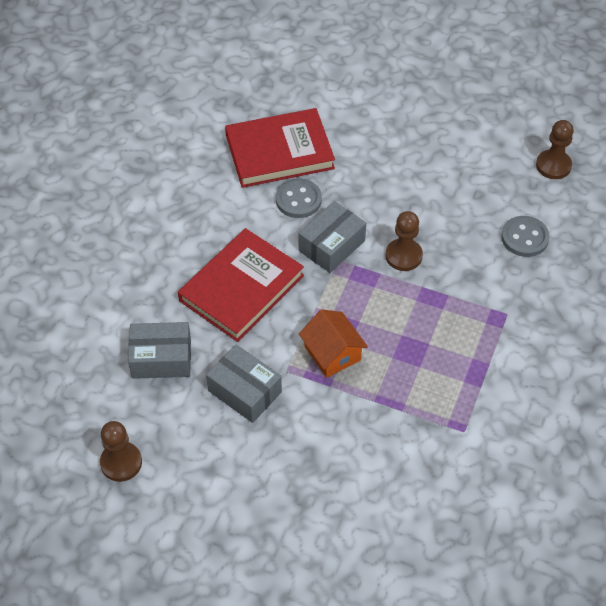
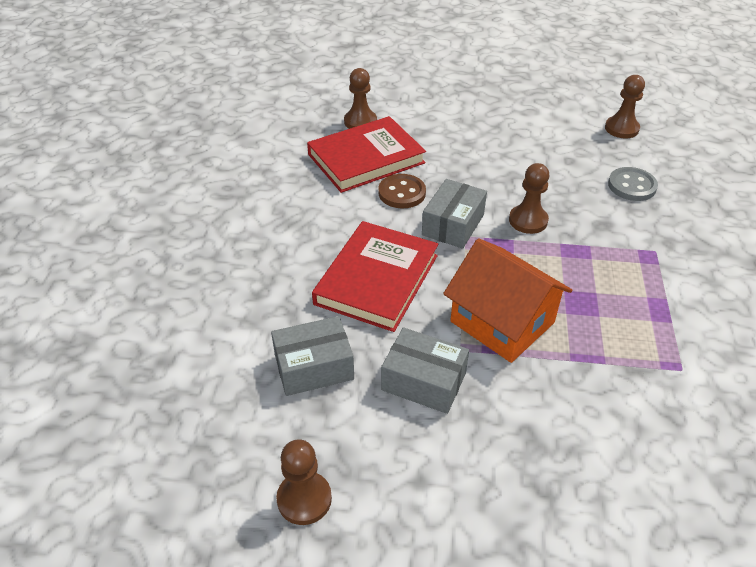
camera: 15 degrees left, 10 degrees down
grey button [276,178,322,218] -> brown button [378,174,426,208]
orange house [299,309,368,378] -> orange house [443,239,572,363], size x1.57
none -> brown pawn [344,68,377,129]

